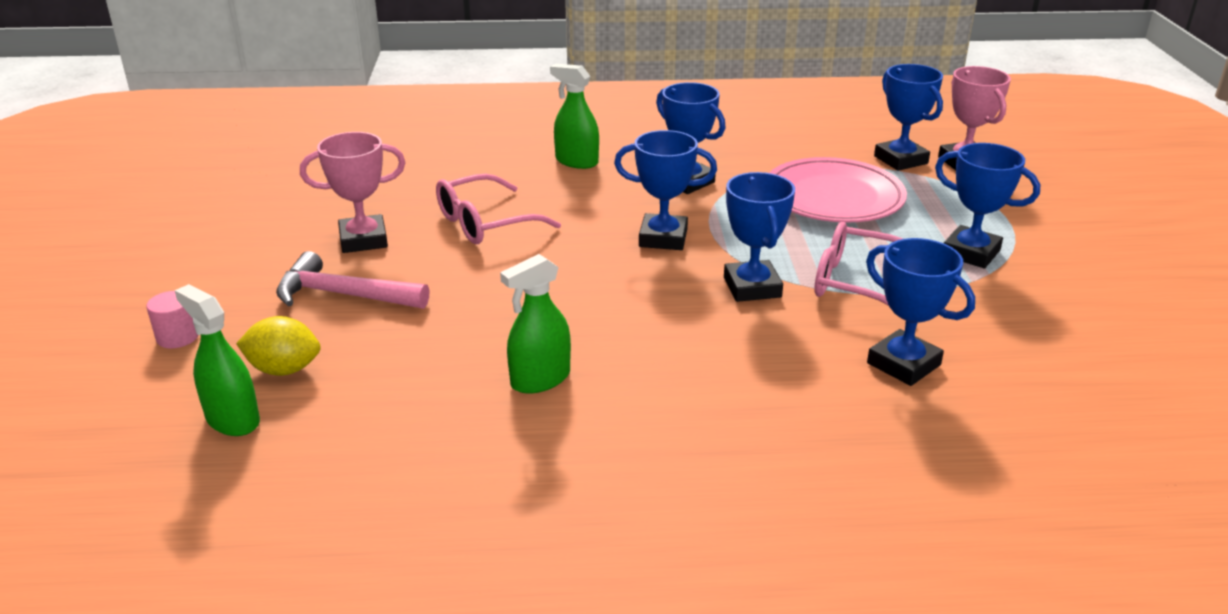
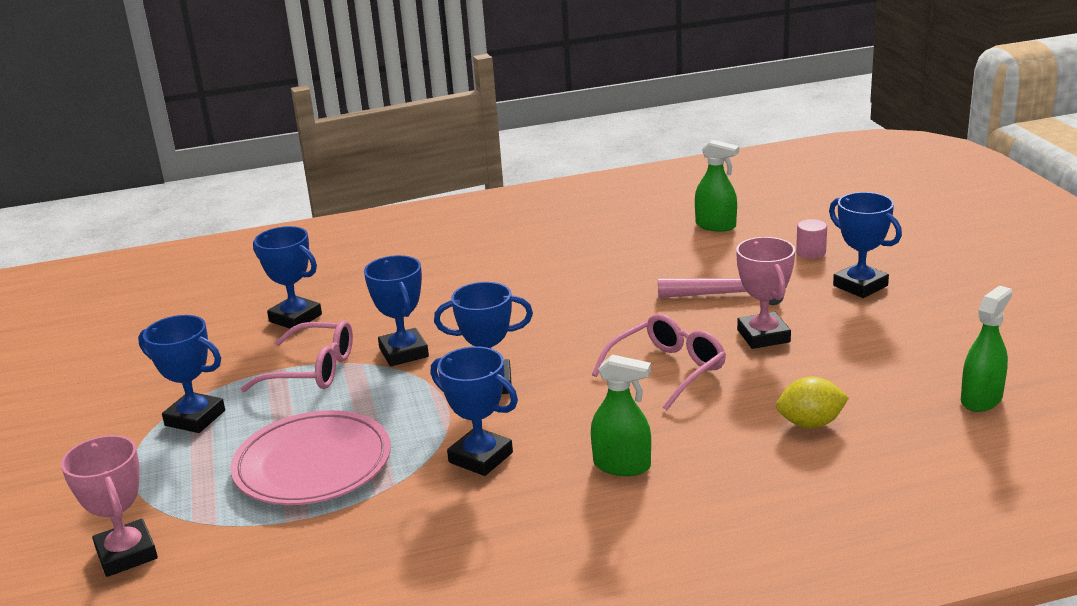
camera: 170 degrees right, 5 degrees down
yellow lemon [236,316,321,376] -> yellow lemon moved to [776,376,849,428]
pink trophy [300,132,405,253] -> pink trophy turned 75 degrees counterclockwise [736,237,795,349]
green spray bottle [500,254,571,394] -> green spray bottle moved to [961,285,1012,412]
blue trophy [874,64,943,171] -> blue trophy moved to [829,192,902,298]

